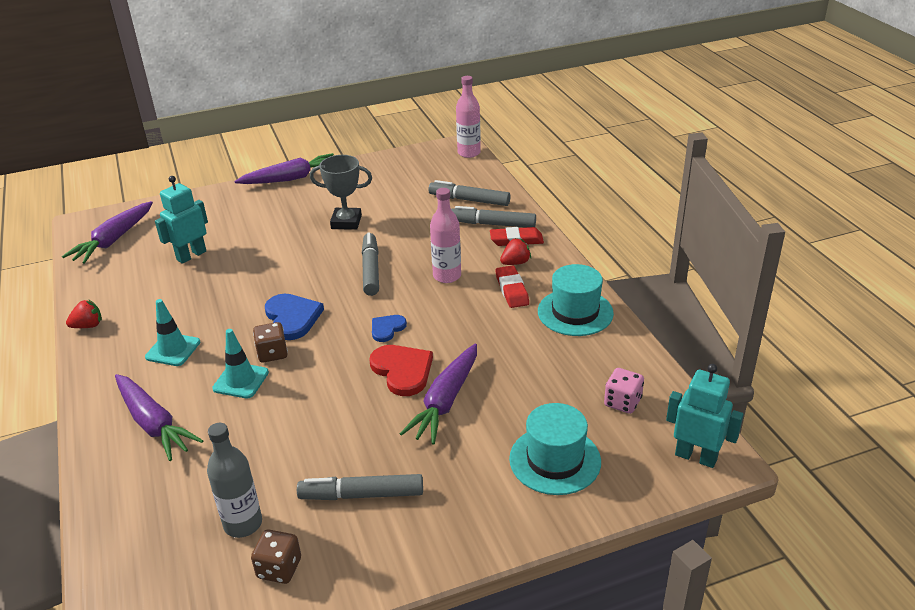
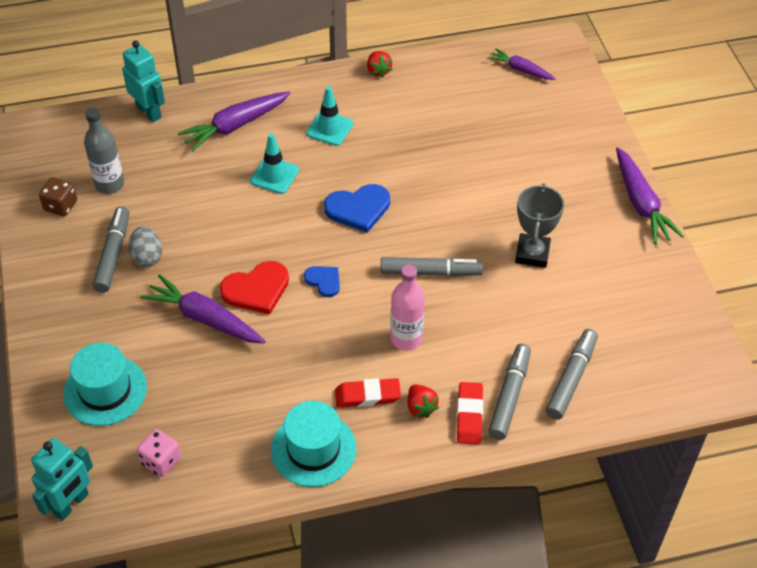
camera: 95 degrees right, 15 degrees up
purple carrot [62,201,153,264] -> purple carrot [488,48,556,80], size x0.61
turquoise robot [155,176,208,264] -> turquoise robot moved to [122,41,165,122]
brown dice [253,322,288,363] -> none
pink bottle [456,76,481,158] -> none
none -> grey egg [128,226,162,267]

